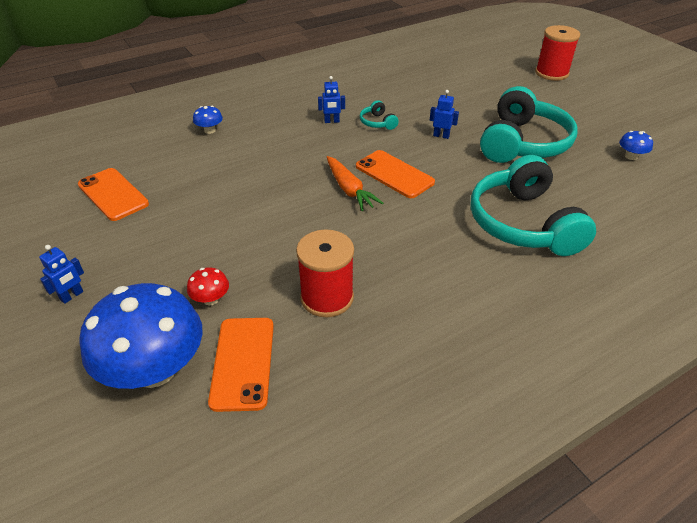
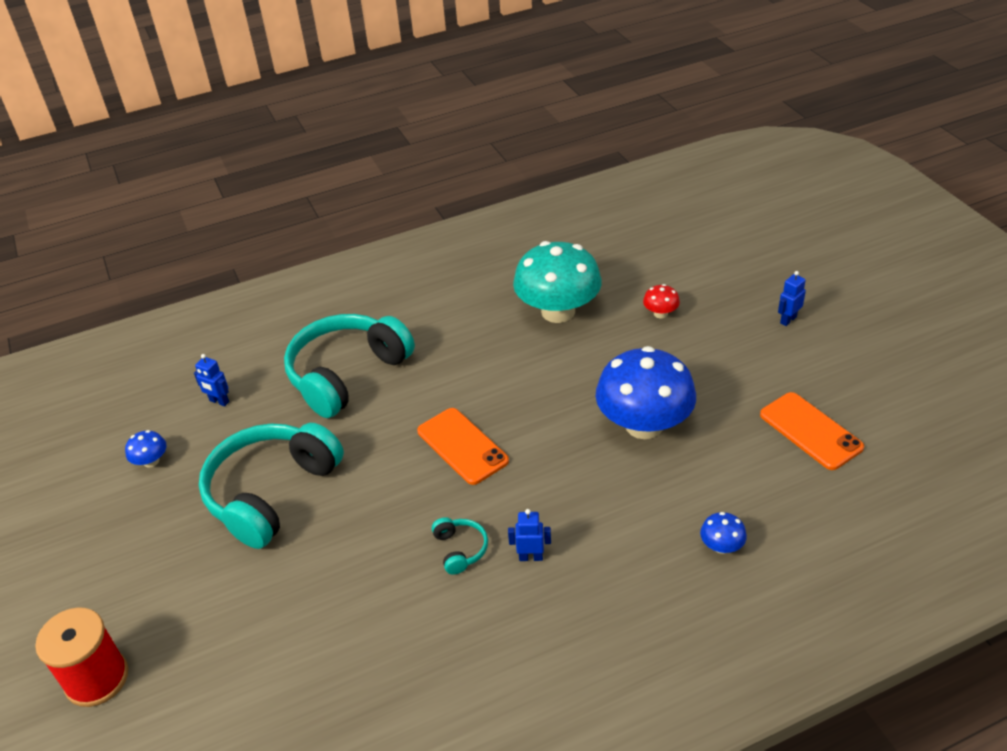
camera: 170 degrees left, 0 degrees up
blue mushroom [79,283,203,389] -> blue mushroom moved to [595,346,696,439]
orange phone [208,318,274,412] -> none
red spool [296,229,354,317] -> turquoise mushroom [513,241,602,323]
orange carrot [327,156,383,211] -> none
blue robot [430,90,459,139] -> blue robot moved to [194,354,229,407]
turquoise headphones [470,155,596,256] -> turquoise headphones turned 135 degrees counterclockwise [284,314,415,418]

